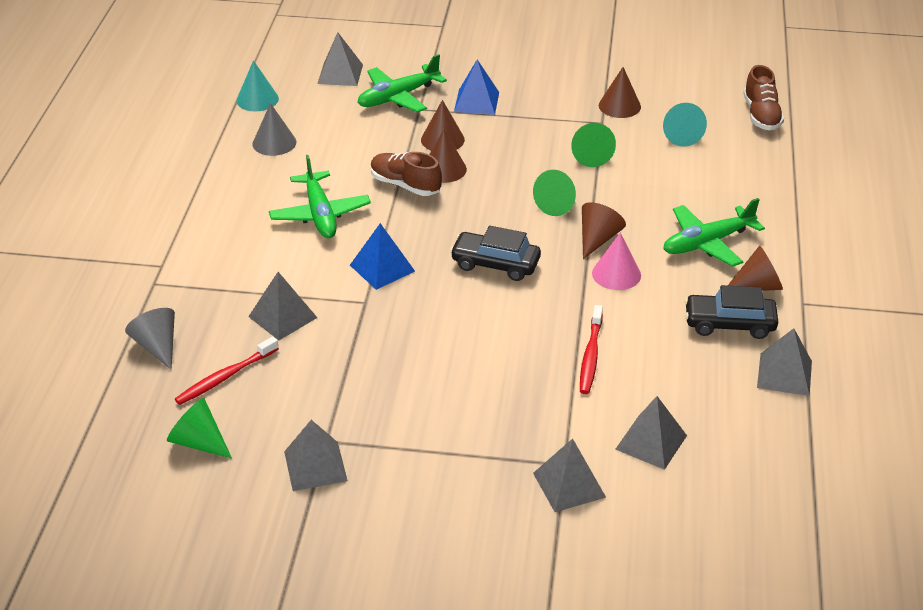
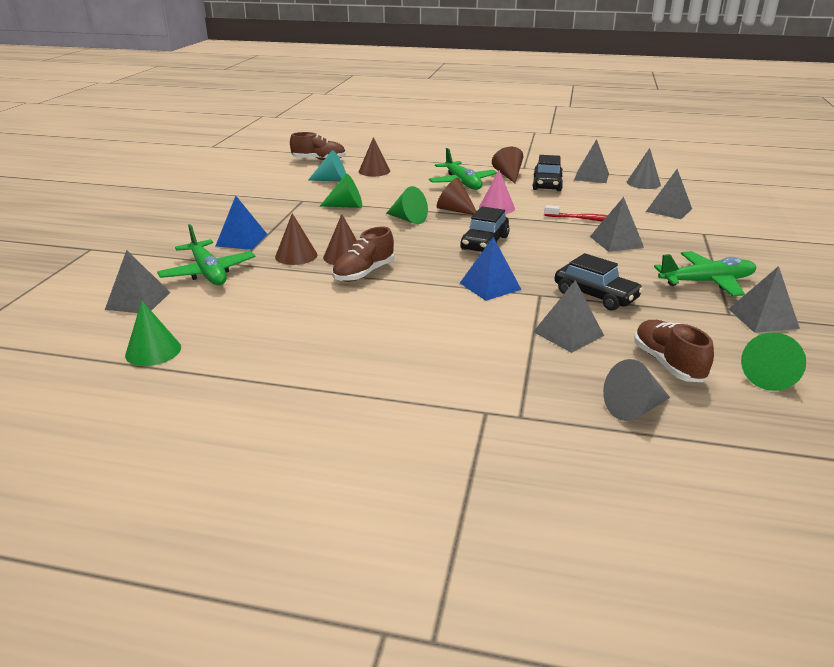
camera: 85 degrees left, 10 degrees down
red toothbrush [175,336,279,405] -> brown shoe [634,320,714,382]
turquoise cone [237,60,279,111] -> green cone [125,301,181,366]
grey cone [252,103,296,156] -> grey cone moved to [627,148,661,189]
green plane [269,155,371,238] -> green plane moved to [654,251,756,296]
grey pyramid [533,438,606,512] -> grey pyramid moved to [590,197,644,252]
brown cone [599,67,641,118] -> brown cone moved to [359,137,390,176]
none -> black car [555,253,644,311]

